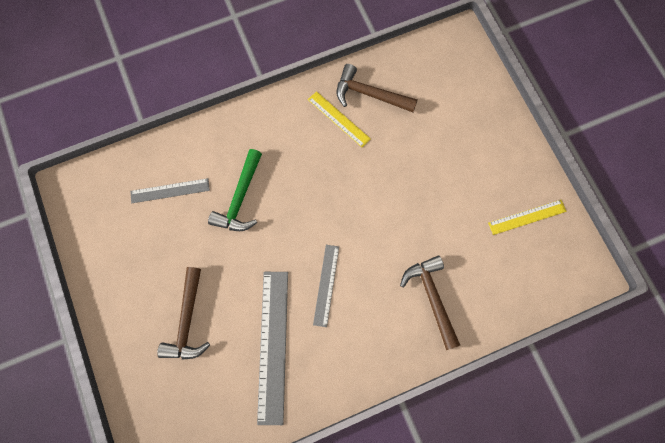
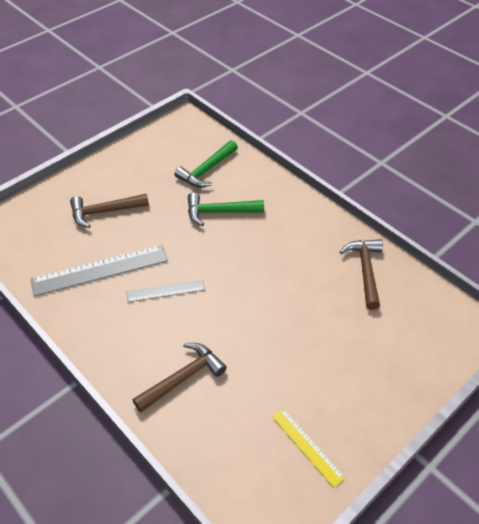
camera: 70 degrees right, 25 degrees down
grey ruler [130,178,210,203] -> green hammer [174,140,238,187]
yellow ruler [308,91,371,148] -> none

